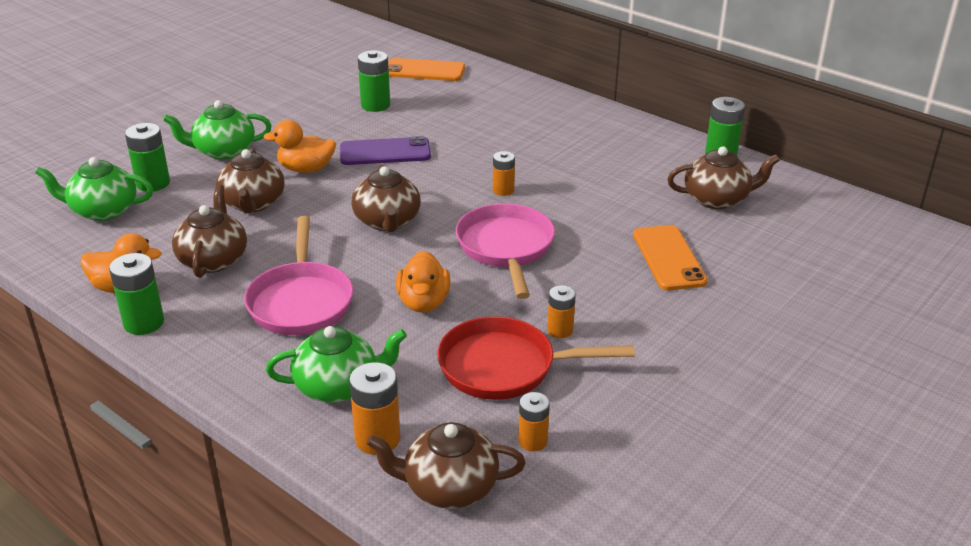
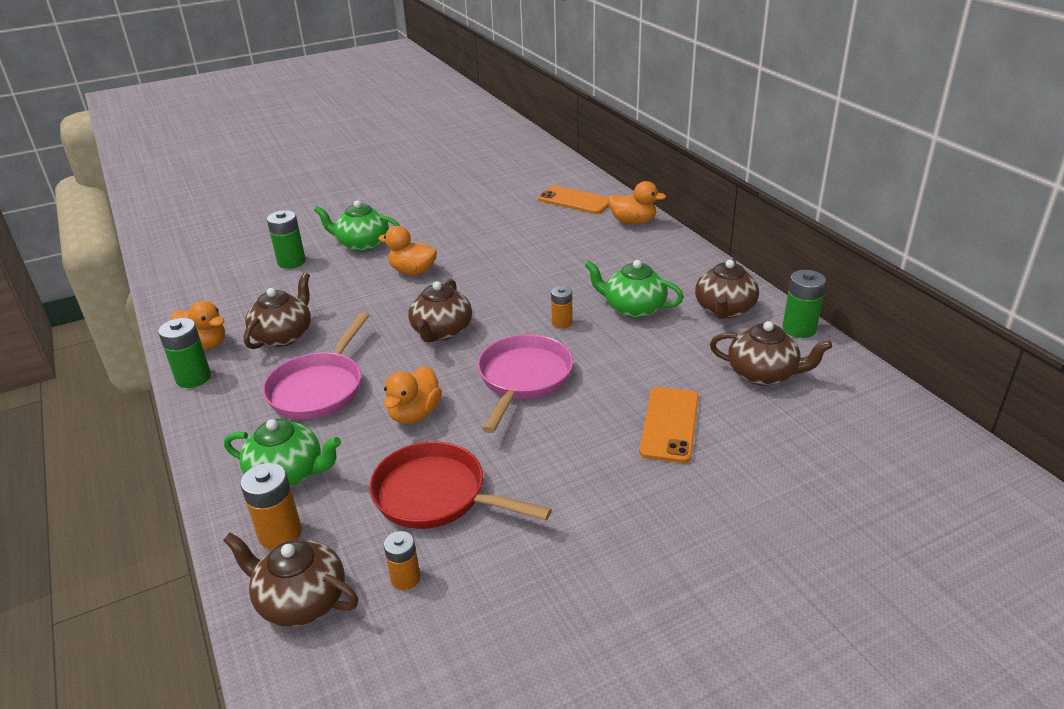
camera: 25 degrees right, 0 degrees up
green teapot [35,157,153,221] -> green teapot moved to [585,260,684,318]
brown teapot [216,148,285,213] -> brown teapot moved to [695,259,759,319]
purple phone [340,136,431,165] -> none
green battery [358,50,390,112] -> none
orange battery [547,285,576,338] -> none
none -> orange duck [608,181,666,225]

